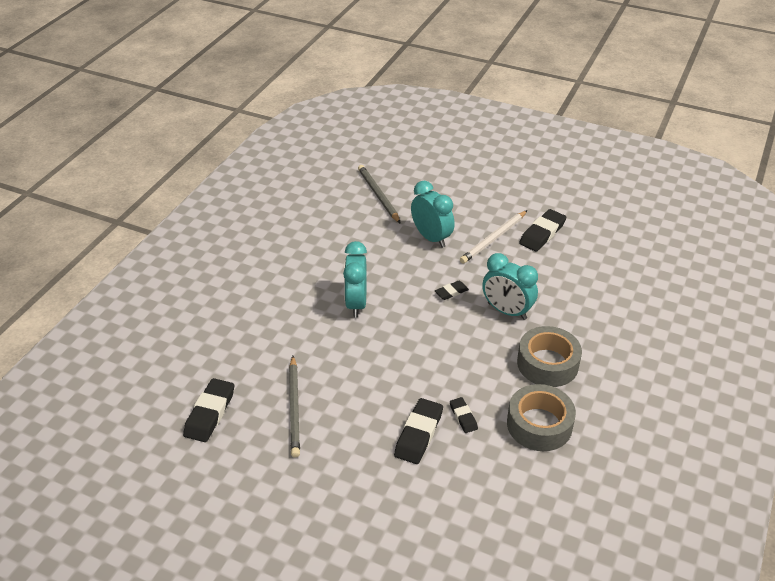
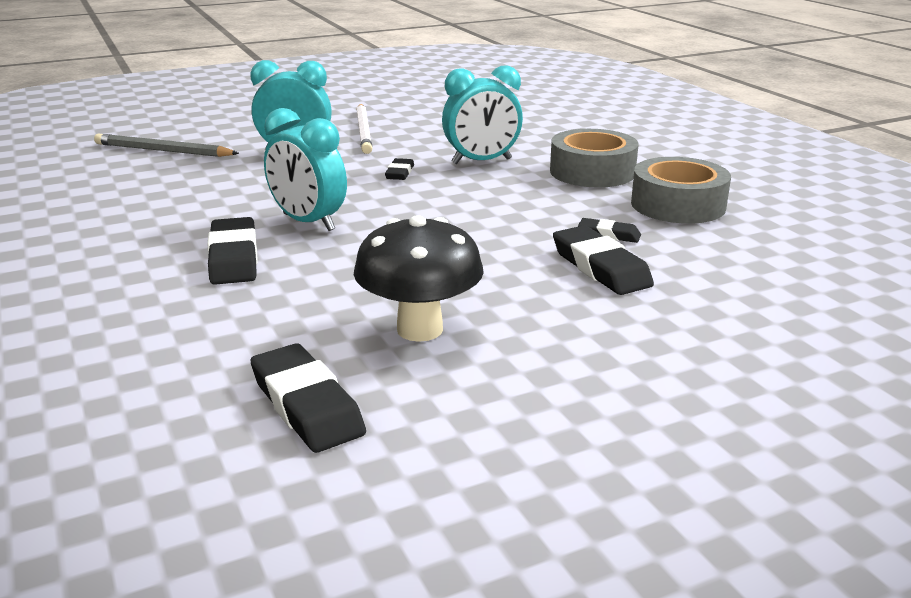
camera: 50 degrees left, 15 degrees down
grey pencil [289,356,300,458] -> black mushroom [354,215,484,342]
black eraser [519,209,567,252] -> black eraser moved to [208,217,258,285]

